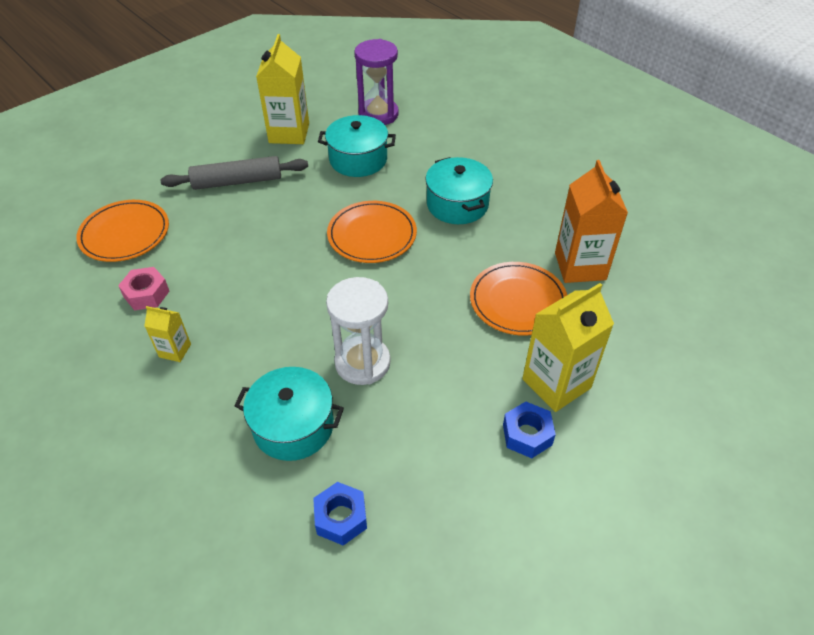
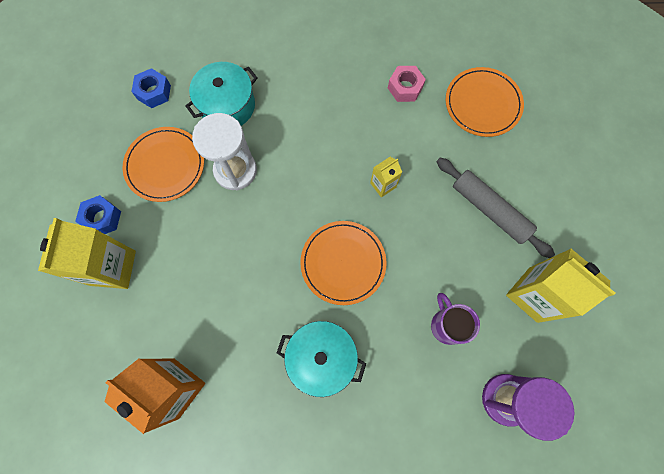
camera: 130 degrees right, 25 degrees up
yellow carton [144,306,191,362] -> yellow carton moved to [370,157,402,197]
grey rolling pin [160,156,308,190] -> grey rolling pin turned 75 degrees counterclockwise [437,157,555,258]
turquoise pot [318,115,396,177] -> purple mug [431,293,480,345]
orange plate [470,262,567,336] -> orange plate moved to [122,127,204,202]

